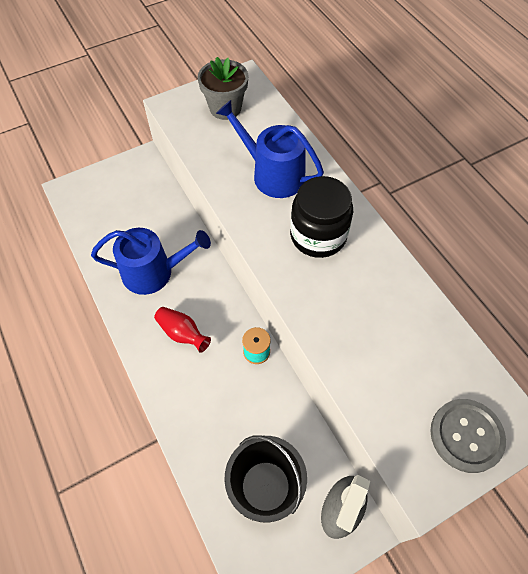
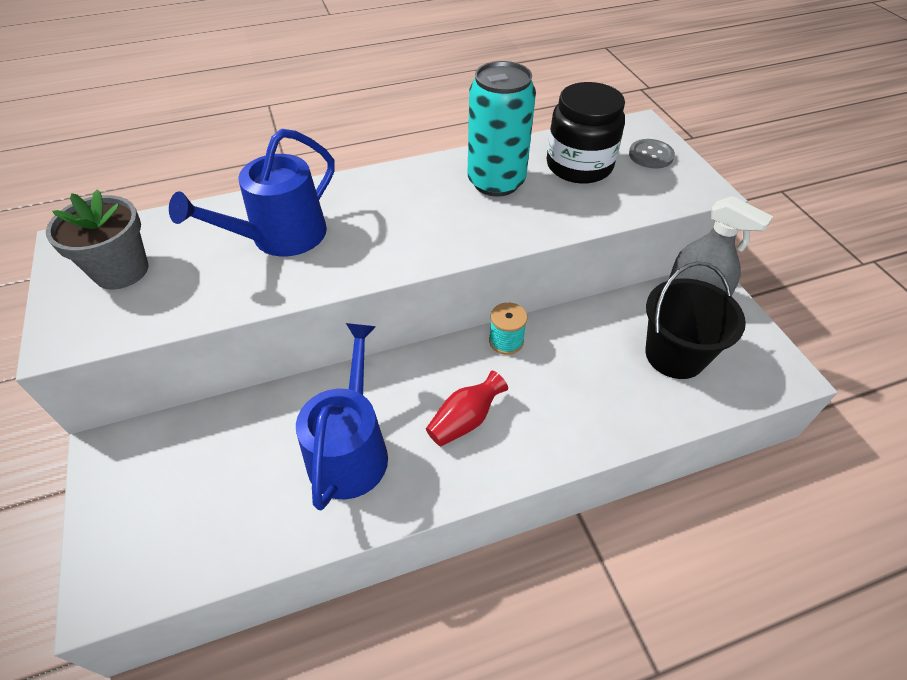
camera: 80 degrees left, 10 degrees down
black jar [290,176,353,258] -> black jar moved to [547,82,625,184]
grey button [430,399,506,473] -> grey button [629,139,675,168], size x0.65
none -> turquoise can [468,61,536,197]

